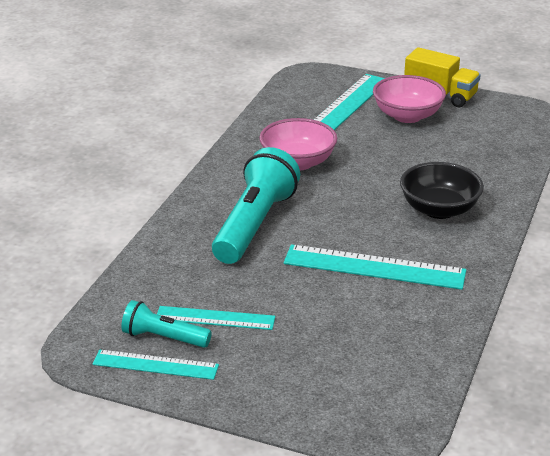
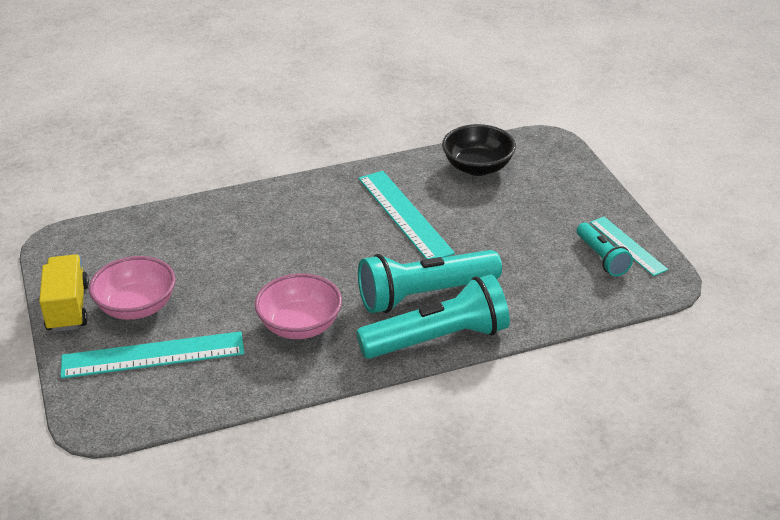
camera: 130 degrees left, 5 degrees up
turquoise ruler [157,306,275,330] -> none
black bowl [400,162,484,219] -> black bowl moved to [442,124,516,176]
none -> turquoise flashlight [356,274,510,359]

